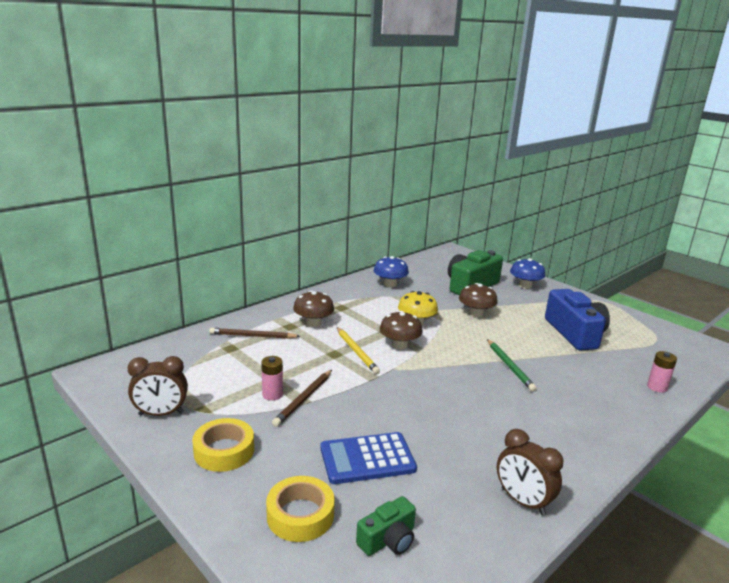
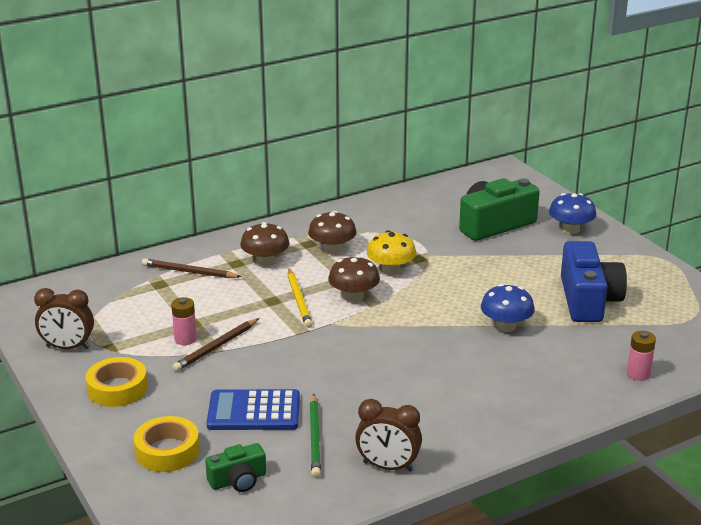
camera: 15 degrees right, 5 degrees up
blue mushroom [374,256,409,287] -> blue mushroom moved to [481,284,535,332]
brown mushroom [459,283,498,317] -> brown mushroom moved to [308,211,357,254]
green pencil [487,339,537,391] -> green pencil moved to [310,394,321,478]
brown clock [497,429,563,515] -> brown clock turned 45 degrees counterclockwise [355,399,422,472]

